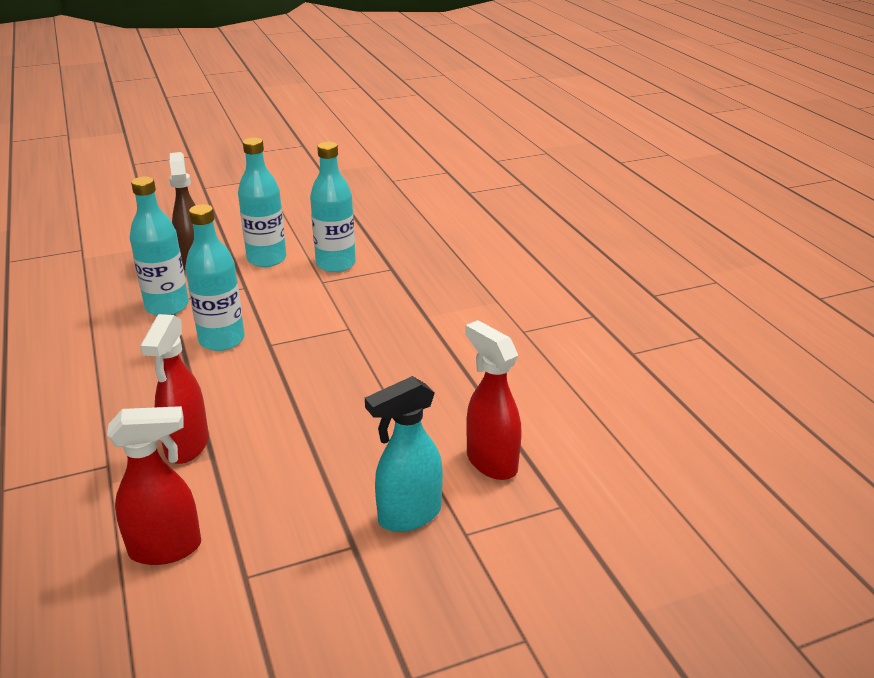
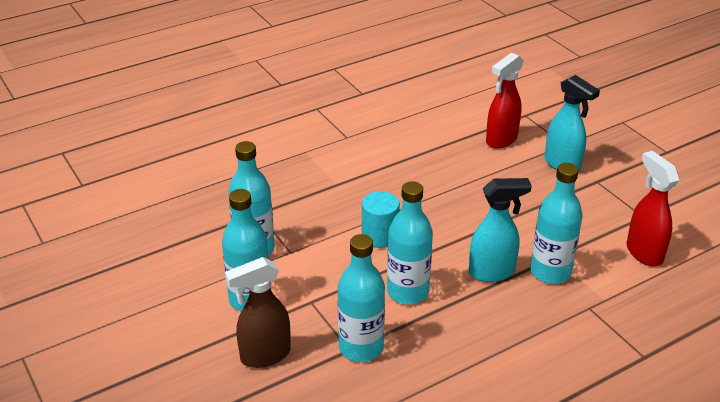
camera: 100 degrees left, 5 degrees up
red spray bottle [140,314,209,464] -> turquoise bottle [530,163,582,284]
none -> turquoise cylinder [362,191,400,248]
none -> turquoise spray bottle [469,178,532,282]

